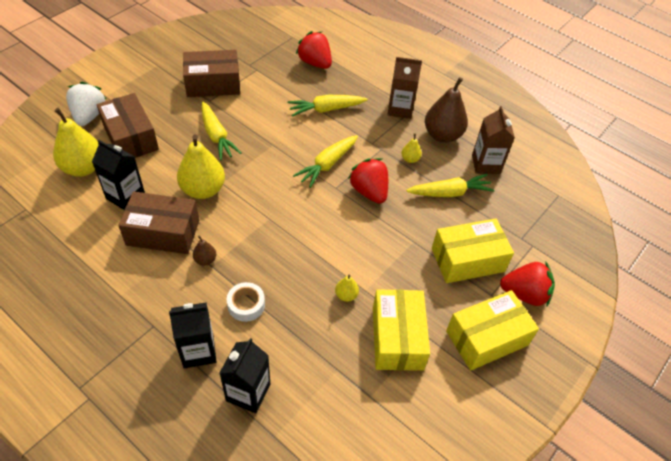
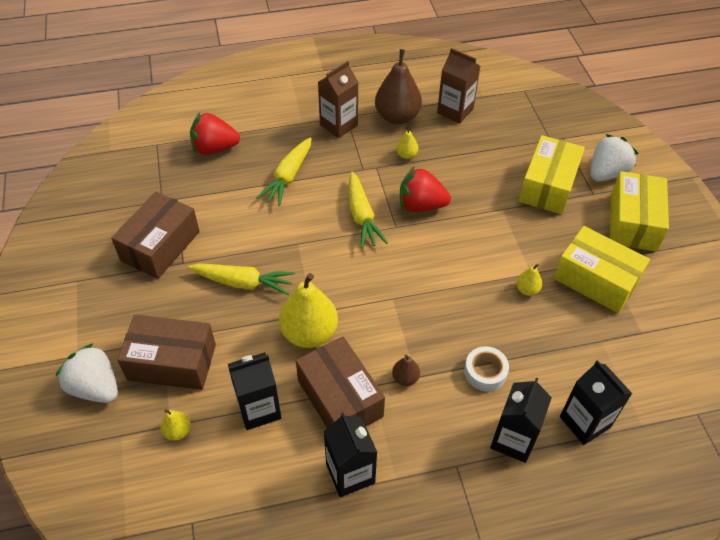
camera: 50 degrees left, 0 degrees up
yellow pear [53,108,99,177] -> yellow pear [161,409,191,441], size x0.46
brown box [118,191,199,254] -> brown box turned 75 degrees counterclockwise [296,336,385,428]
yellow carrot [406,174,495,197] -> none
red strawberry [500,262,555,306] -> white strawberry [591,134,639,182]
none -> black carton [324,412,377,497]

